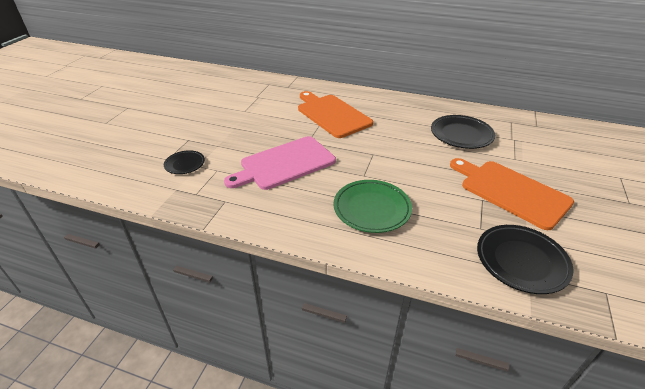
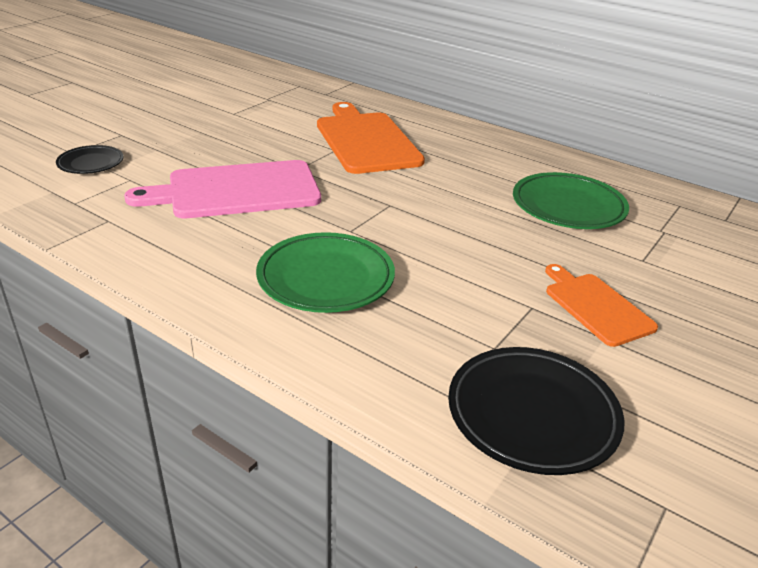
camera: 15 degrees right, 5 degrees down
black plate [431,115,495,149] -> green plate [513,172,629,229]
orange cutting board [450,158,574,230] -> orange cutting board [545,264,658,347], size x0.57

